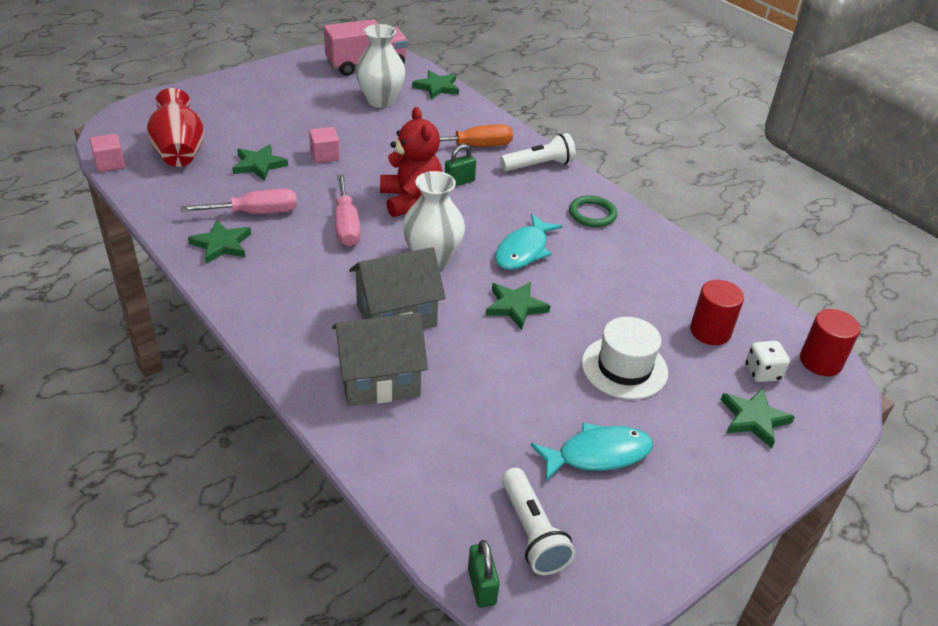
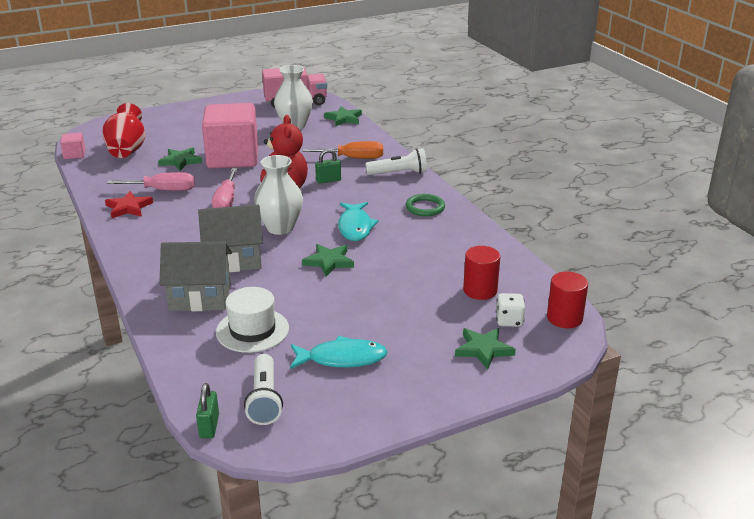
camera: 15 degrees right, 10 degrees down
green star [188,220,251,264] -> red star [105,191,153,218]
pink cube [309,127,340,163] -> pink cube [202,103,258,169], size x2.47
turquoise fish [495,214,563,270] -> turquoise fish turned 45 degrees counterclockwise [338,202,379,241]
white hat [582,317,668,400] -> white hat moved to [216,287,289,353]

